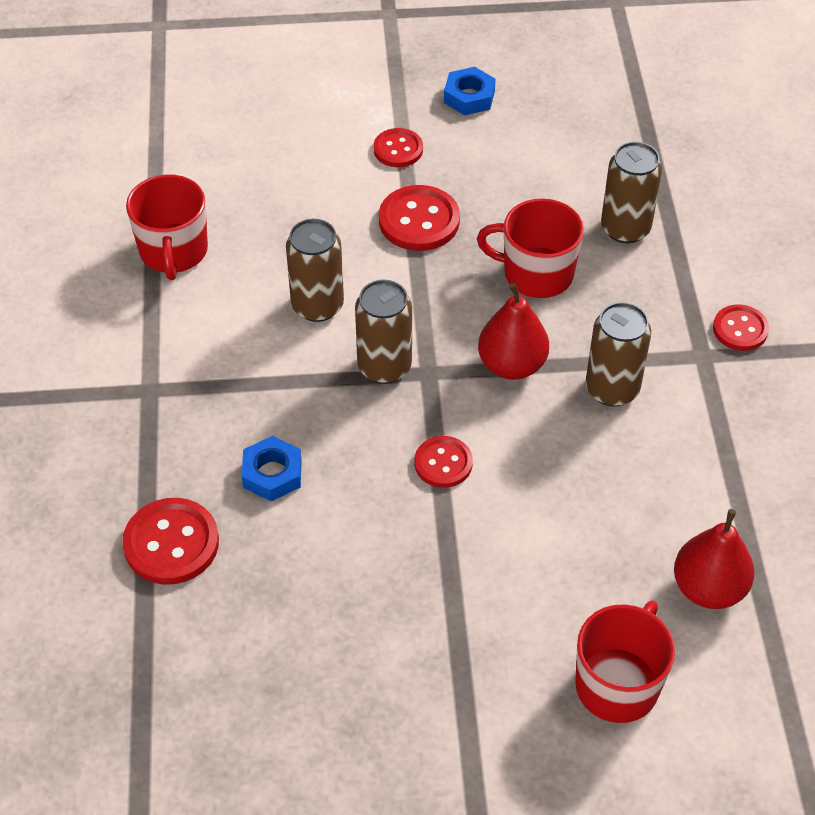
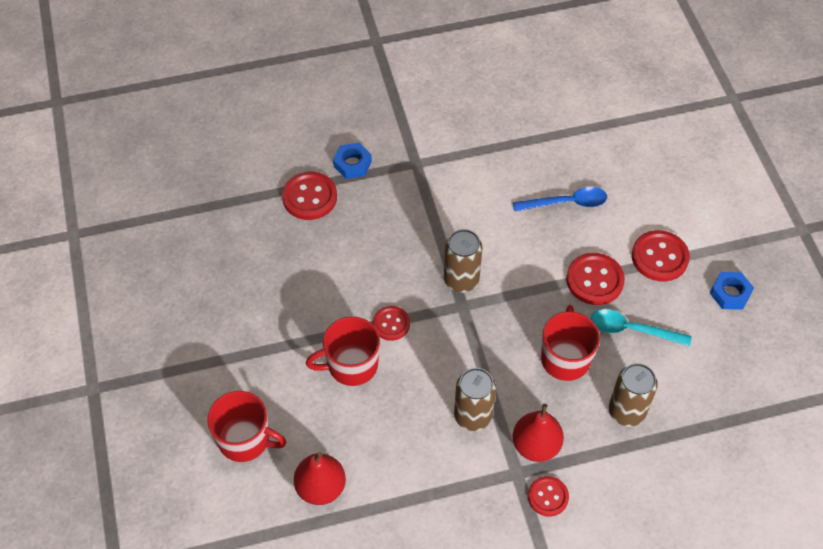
camera: 80 degrees right, 5 degrees up
red mug [126,174,208,280] -> red mug moved to [306,317,380,386]
blue nut [242,436,302,501] -> blue nut moved to [333,143,372,179]
brown can [286,219,344,322] -> none
red button [374,128,423,167] -> red button [632,230,690,282], size x1.57
red pear [478,283,549,380] -> red pear moved to [513,404,564,462]
none -> blue spoon [513,187,607,211]
none -> turquoise spoon [591,309,692,346]

